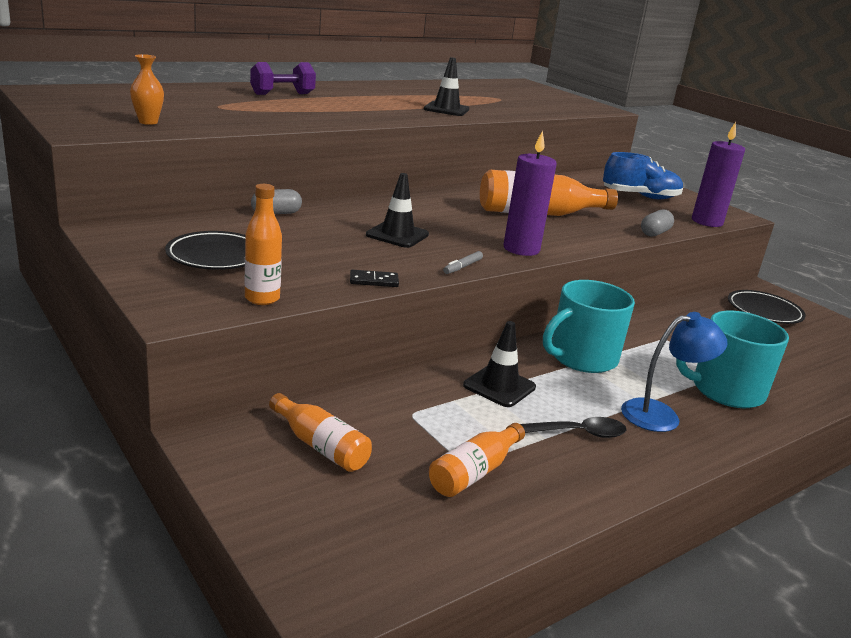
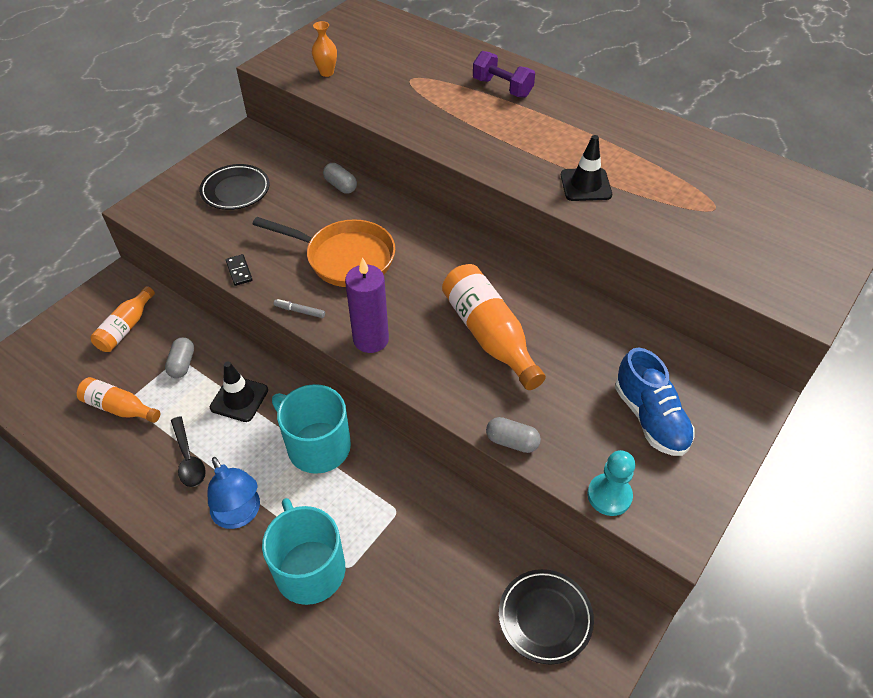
camera: 75 degrees right, 25 degrees up
orange bottle [245,184,282,305] -> none
black traffic cone [366,173,429,248] -> orange pan [253,217,395,287]
purple candle [692,122,745,227] -> turquoise pawn [587,450,635,516]
none -> grey capsule [165,337,194,378]

